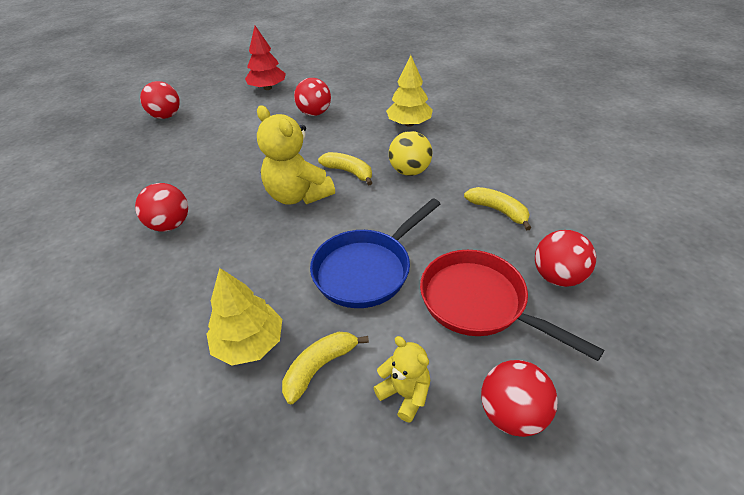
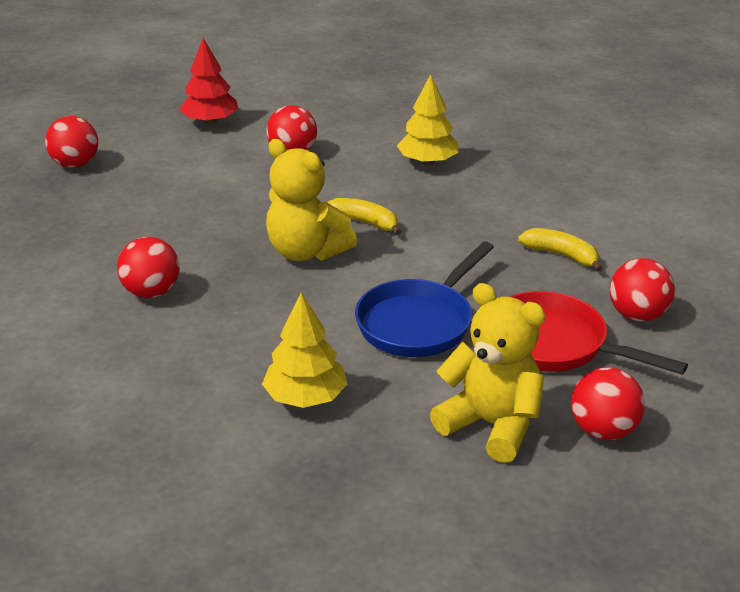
camera: 10 degrees left, 10 degrees down
yellow banana [282,332,369,404] -> none
yellow teddy bear [373,336,430,423] -> yellow teddy bear [430,283,546,463], size x1.84
yellow ball [389,131,432,176] -> none

